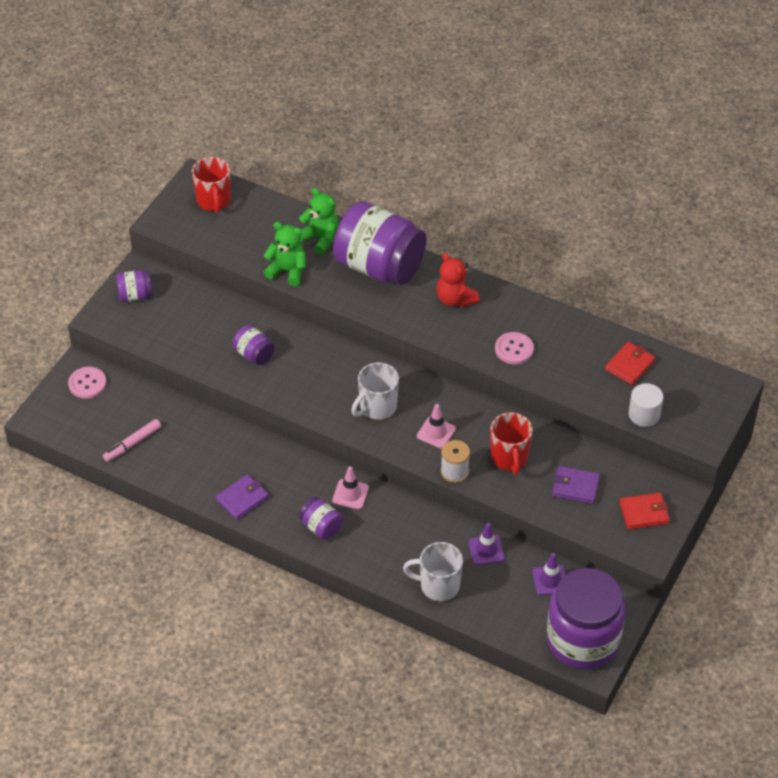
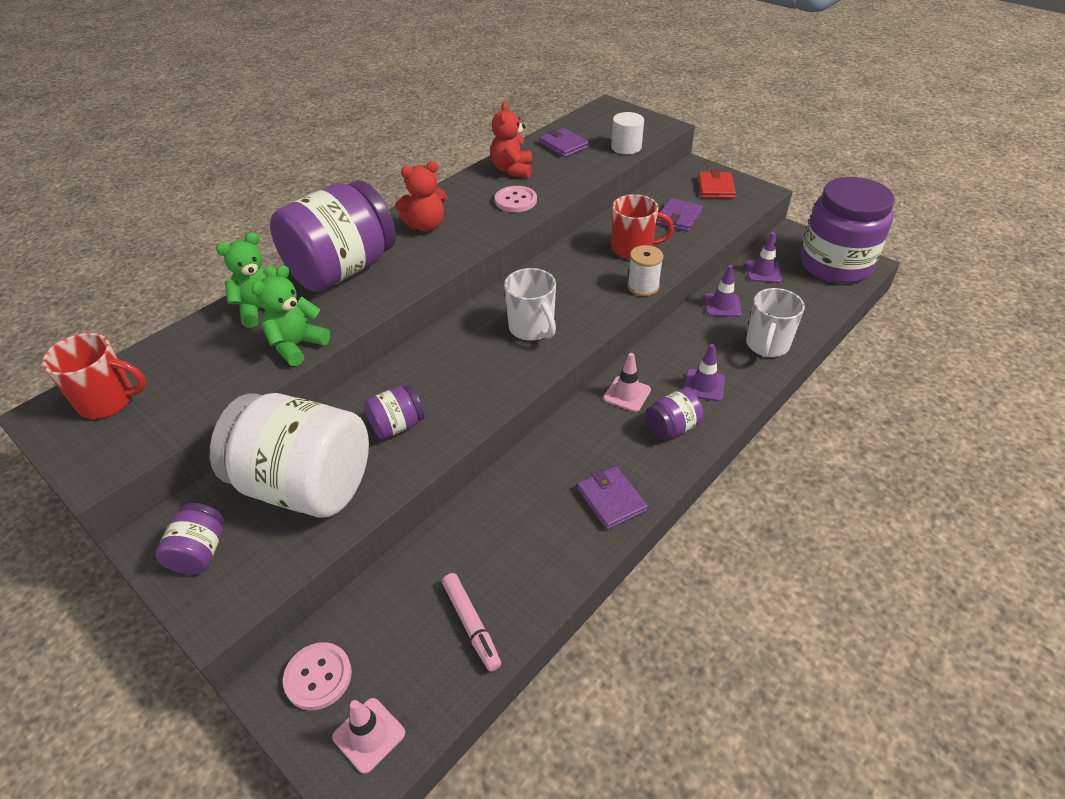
camera: 75 degrees left, 5 degrees down
pink traffic cone [417,404,456,448] -> pink traffic cone moved to [332,698,405,774]
red wallet [605,342,655,385] -> purple wallet [539,128,589,158]
none -> white jar [210,393,369,517]
none -> red teddy bear [490,102,532,178]
none -> purple traffic cone [684,344,725,401]

